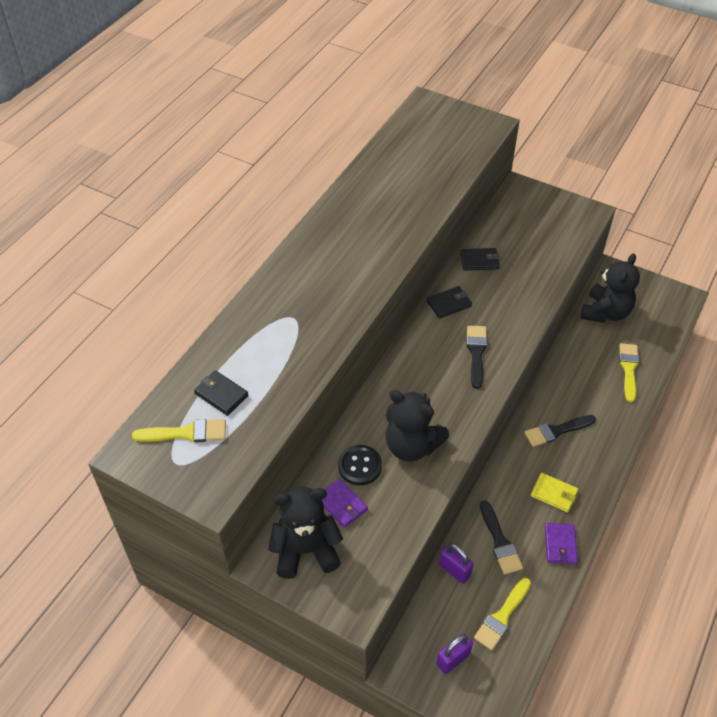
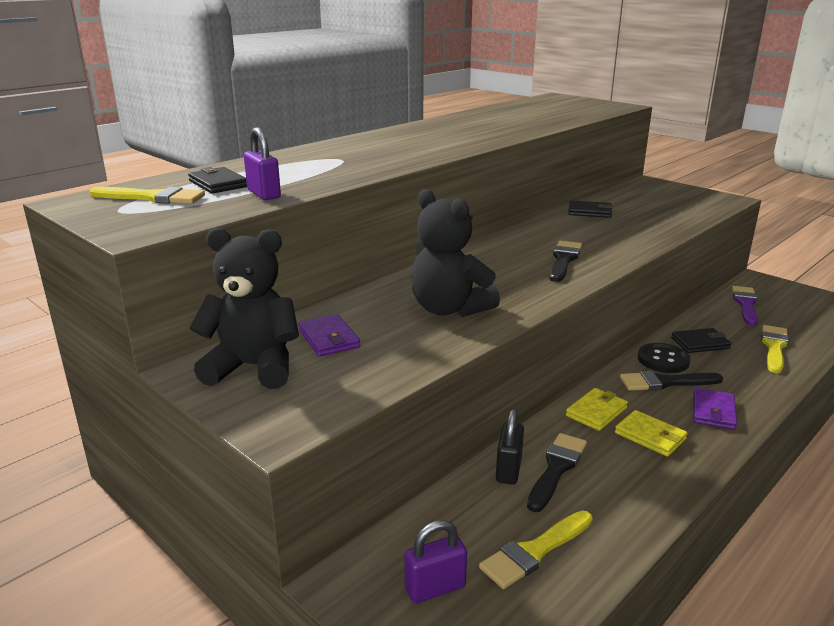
camera: 15 degrees right, 25 degrees down
black button [338,445,382,485] -> black button moved to [638,343,691,373]
black wallet [427,286,472,319] -> black wallet moved to [671,328,731,353]
purple padlock [439,544,474,584] -> purple padlock moved to [244,127,281,200]
black brush [480,500,523,574] -> black brush turned 150 degrees counterclockwise [527,433,587,512]
purple wallet [545,523,578,564] -> purple wallet moved to [693,388,737,430]
black teddy bear [581,253,640,323] -> purple brush [732,286,758,326]
none -> black padlock [496,409,524,485]
none -> yellow wallet [566,388,628,431]

